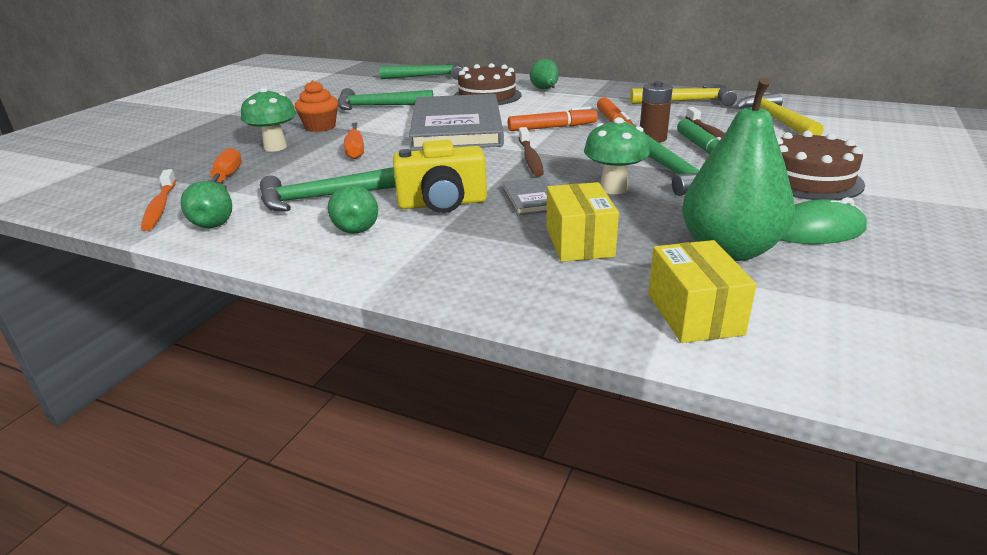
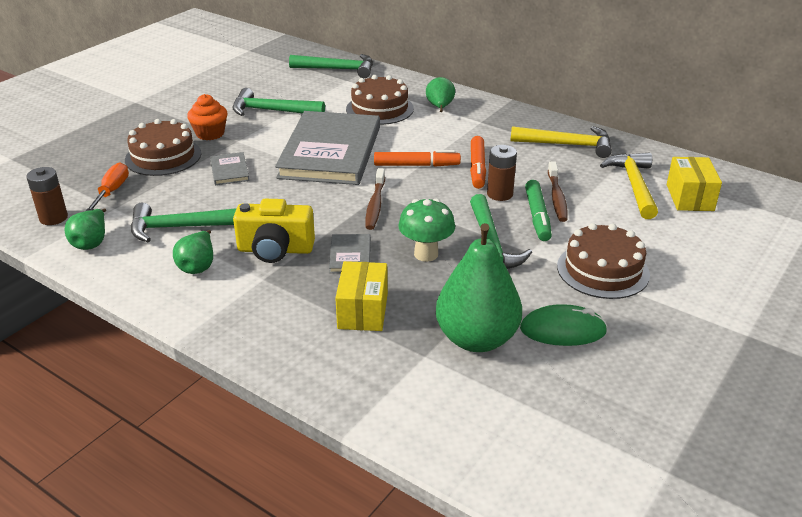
camera: 10 degrees right, 5 degrees up
orange toothbrush [141,169,176,231] -> brown battery [26,167,68,225]
green mushroom [241,87,296,152] -> brown cake [125,119,201,176]
orange screwdriver [344,122,364,159] -> grey book [210,152,250,185]
yellow box [648,240,757,343] -> yellow box moved to [667,157,722,211]

